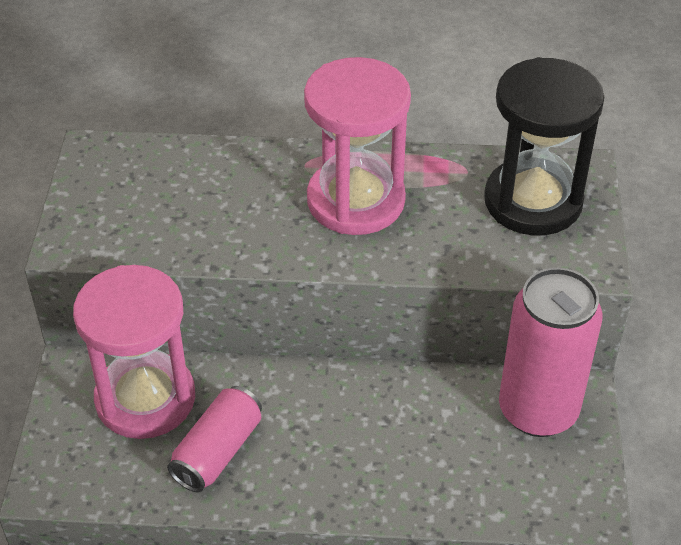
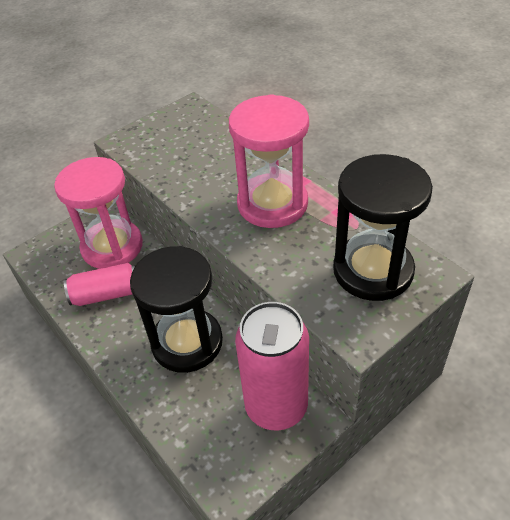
camera: 50 degrees right, 0 degrees up
none -> black hourglass [130,246,223,373]

